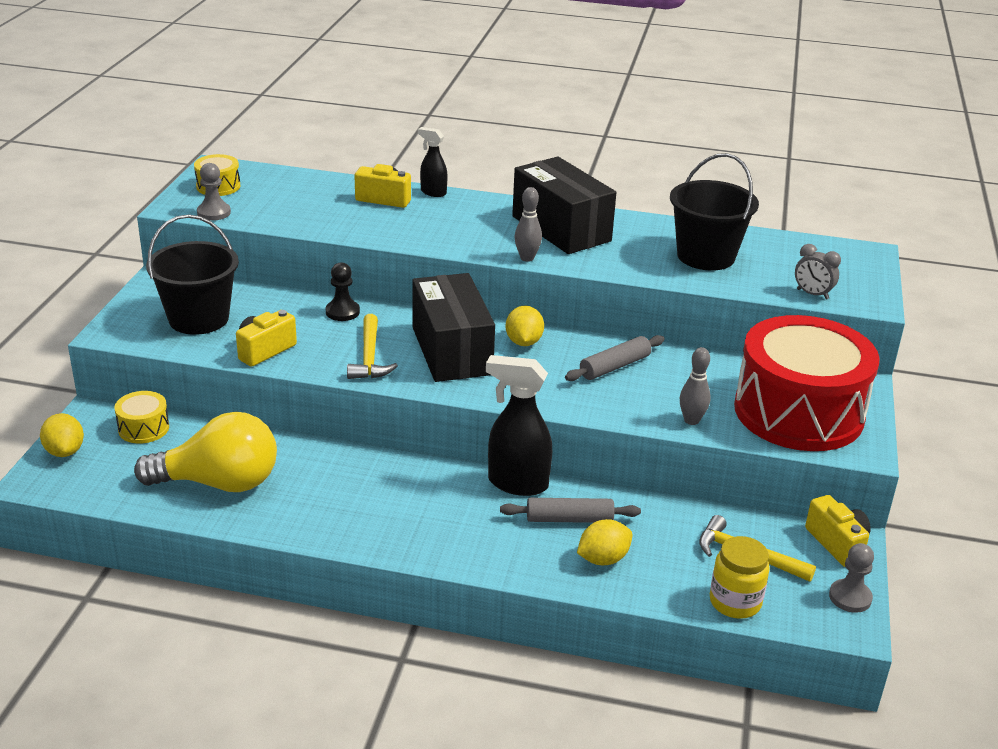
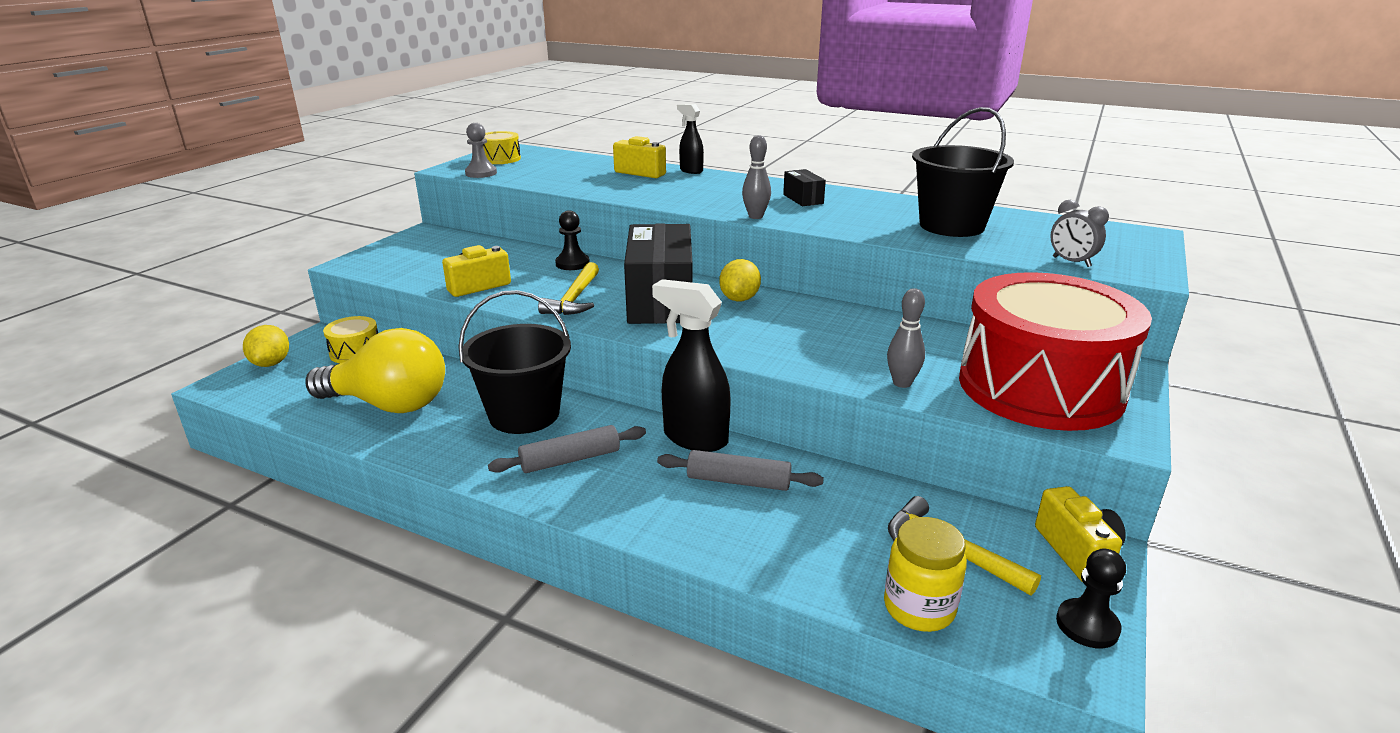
camera: 15 degrees right, 5 degrees down
black bucket [146,214,239,335] -> black bucket moved to [458,290,571,434]
black box [512,157,617,254] -> black box [783,169,826,206], size x0.43
grey rolling pin [565,335,664,381] -> grey rolling pin moved to [488,425,646,473]
yellow lemon [577,519,632,565] -> none
grey pawn [829,543,874,613] -> black pawn [1056,549,1126,648]

